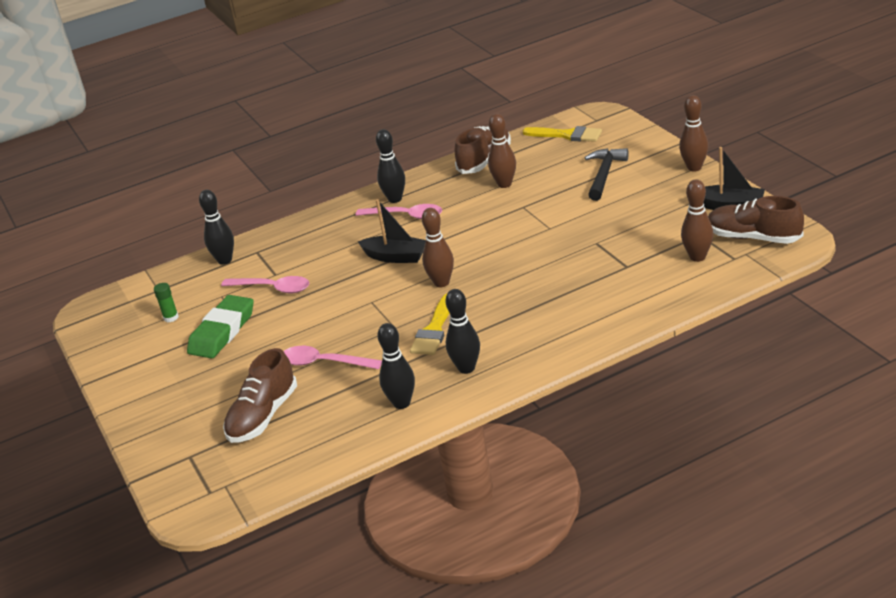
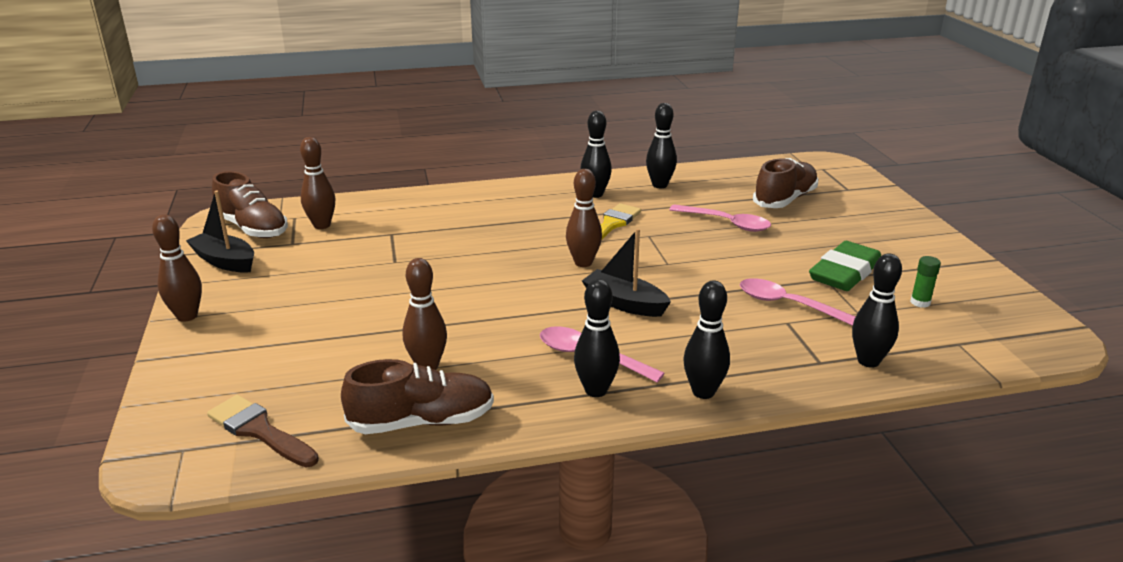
camera: 170 degrees left, 5 degrees down
brown shoe [455,126,511,174] -> brown shoe turned 150 degrees counterclockwise [341,359,494,434]
yellow brush [523,126,602,142] -> brown brush [207,395,319,467]
black hammer [585,148,629,201] -> none
none -> black bowling pin [683,280,730,399]

